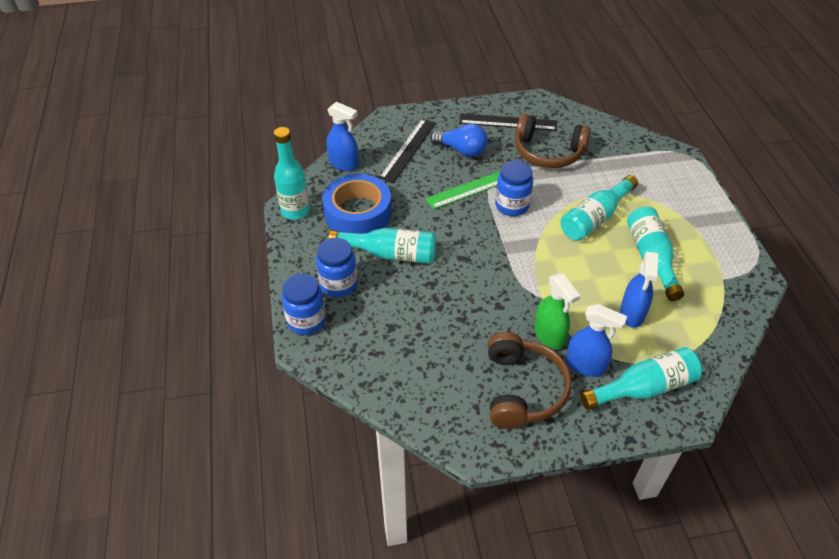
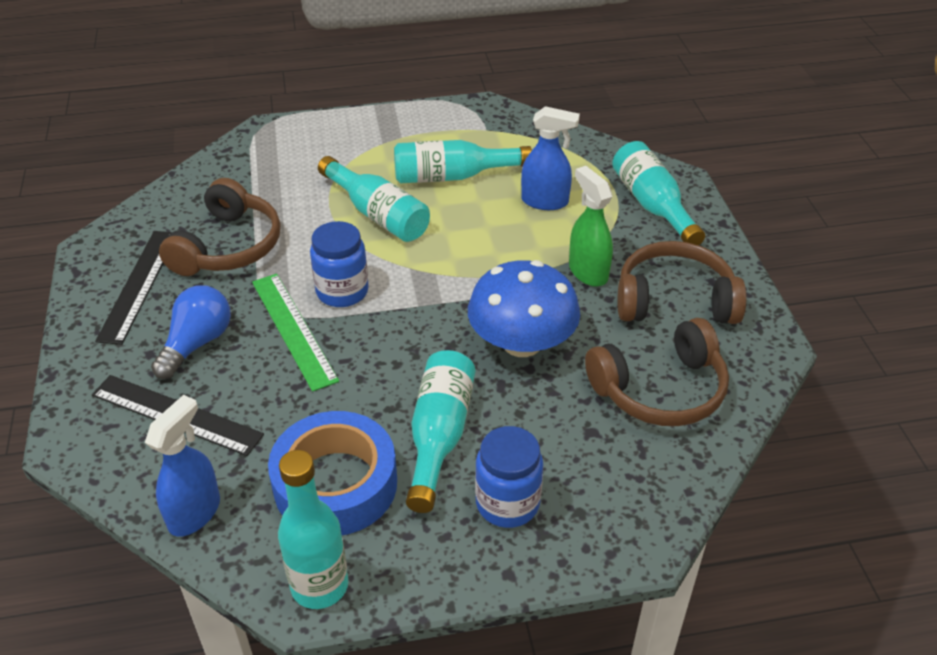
camera: 90 degrees left, 5 degrees down
blue jar [282,274,326,335] -> none
green spray bottle [534,273,580,350] -> green spray bottle turned 90 degrees counterclockwise [569,166,613,286]
blue spray bottle [566,304,627,377] -> none
none -> blue mushroom [468,260,580,357]
none -> brown headphones [585,318,729,426]

